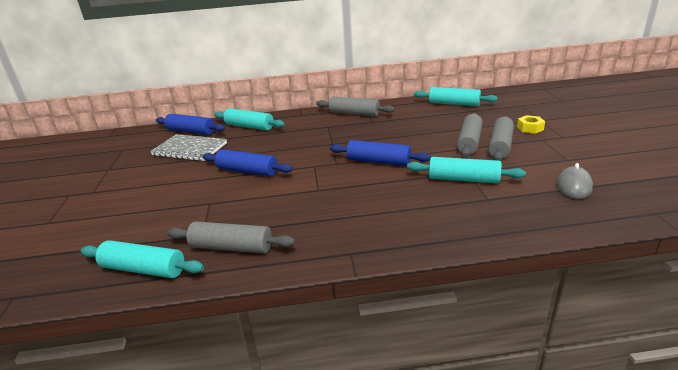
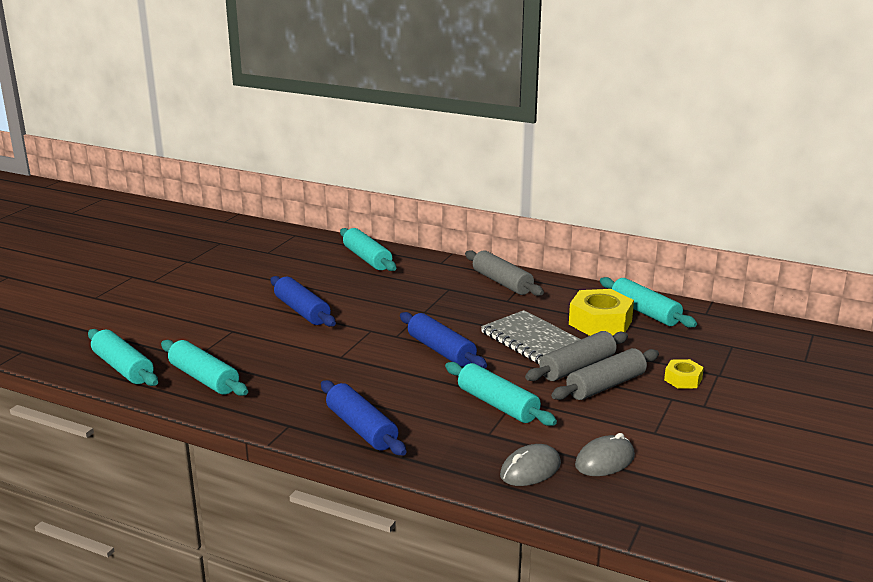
camera: 30 degrees right, 5 degrees down
grey notebook [150,134,227,161] -> grey notebook moved to [481,310,581,364]
blue rolling pin [156,114,225,135] -> blue rolling pin moved to [321,380,407,456]
grey rolling pin [167,221,295,253] -> turquoise rolling pin [161,340,248,396]
none -> grey mouse [500,444,561,486]
none -> yellow nut [569,289,634,336]

